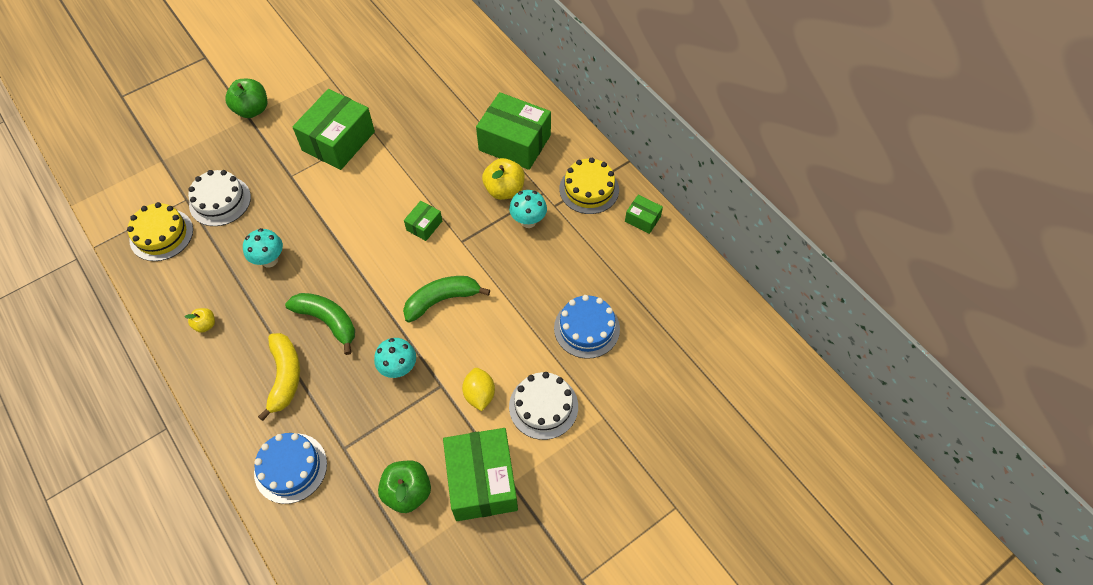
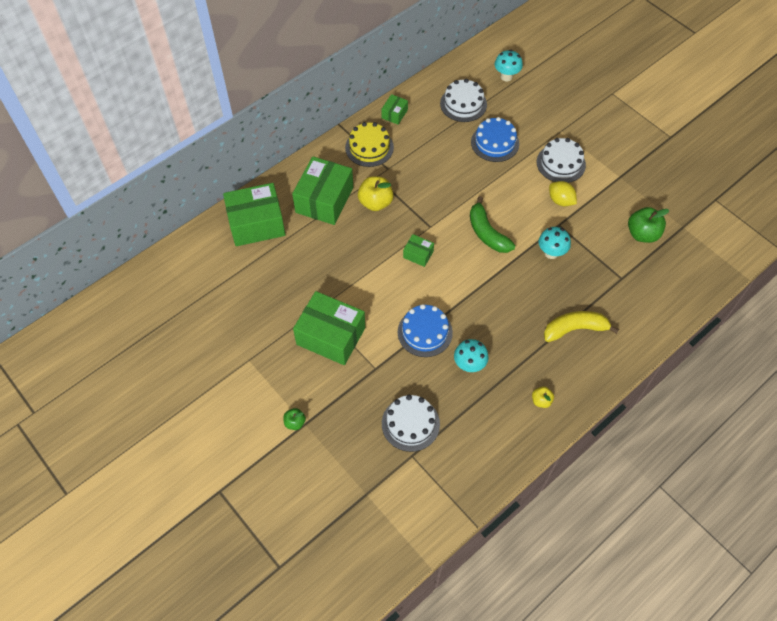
camera: 95 degrees left, 0 degrees up
yellow cake [127,202,193,261] -> none
green apple [225,79,267,118] -> green apple [283,408,306,430], size x0.54
blue cake [254,433,327,504] -> blue cake moved to [398,304,453,357]
green banana [285,293,355,355] -> none
green box [443,428,518,521] -> green box moved to [223,183,285,246]
yellow lemon [462,368,495,411] -> yellow lemon turned 60 degrees clockwise [549,181,577,206]
turquoise mushroom [509,190,547,228] -> turquoise mushroom moved to [495,50,523,81]
none -> white cake [440,79,487,122]

